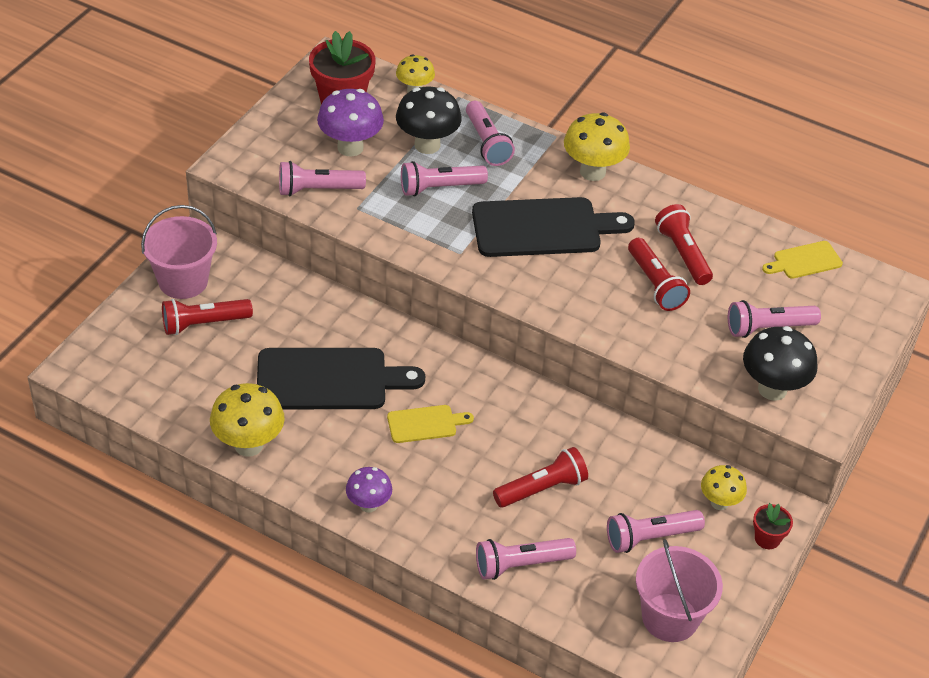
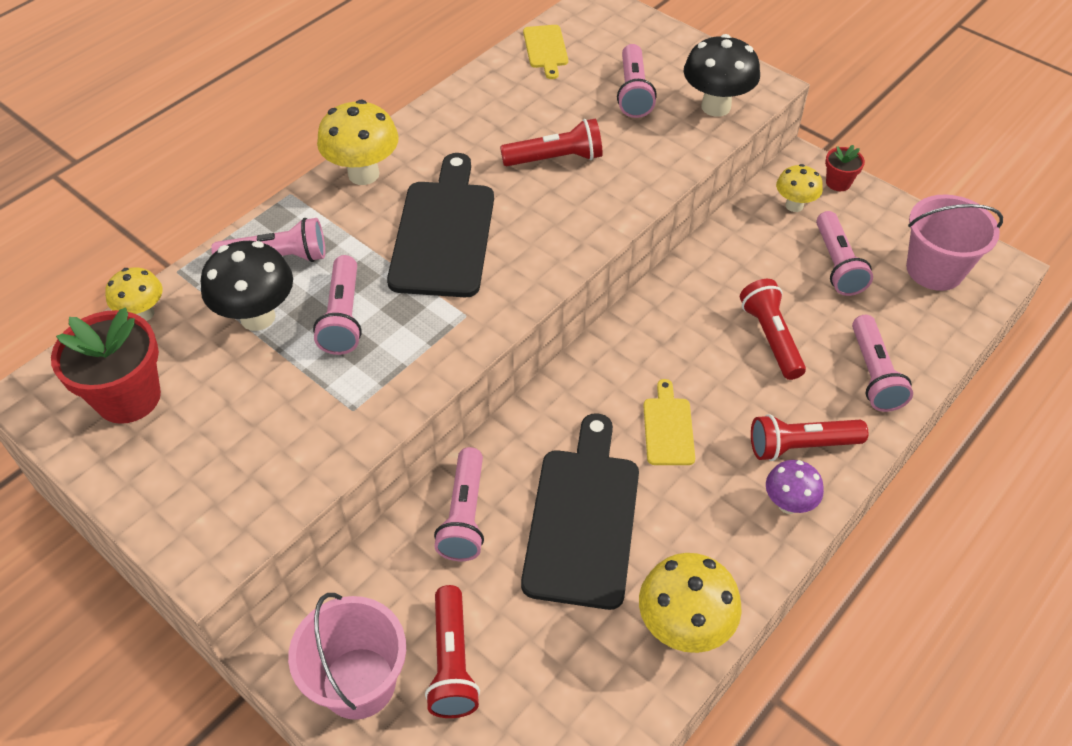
camera: 75 degrees left, 5 degrees up
pink flashlight [279,161,366,196] -> pink flashlight moved to [434,447,484,561]
purple mushroom [317,89,384,157] -> none
red flashlight [655,204,713,285] -> red flashlight moved to [751,414,868,461]

